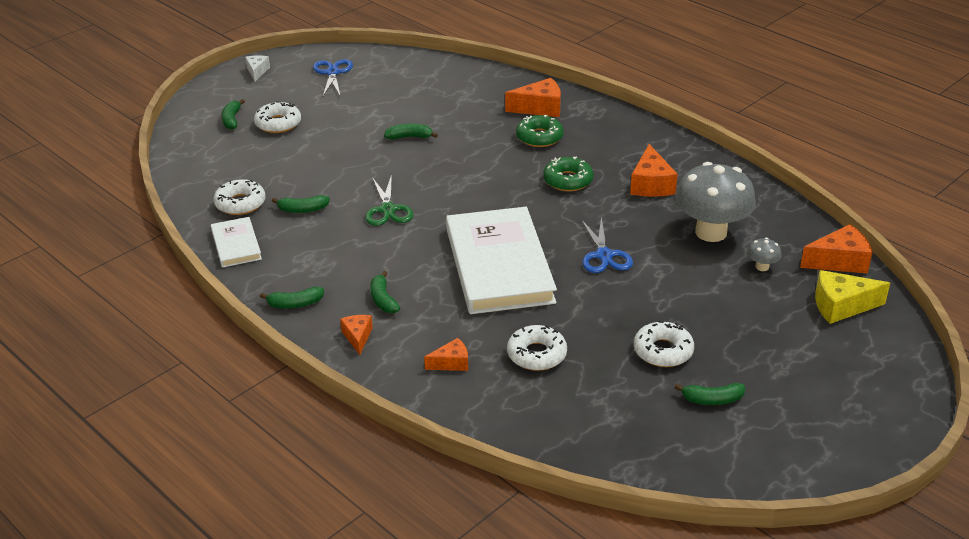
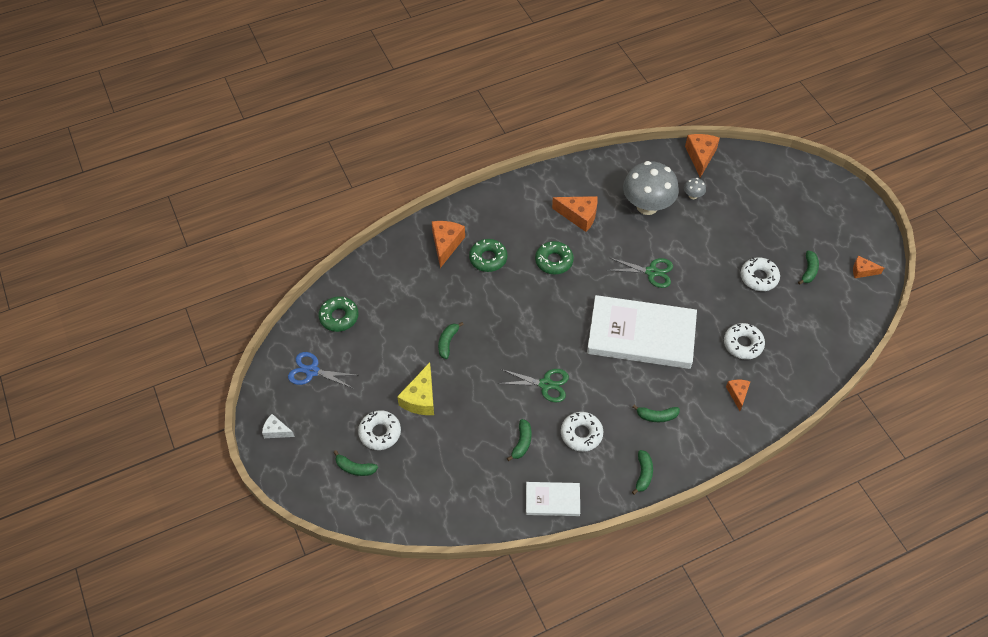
camera: 70 degrees left, 20 degrees up
white donut [214,179,266,215] -> white donut moved to [561,412,603,452]
orange cheese [340,315,373,355] -> orange cheese moved to [853,255,884,278]
blue scissors [581,217,633,273] -> green scissors [607,258,673,288]
yellow cheese [815,270,890,324] -> yellow cheese moved to [397,362,434,415]
none -> green donut [319,296,358,332]

